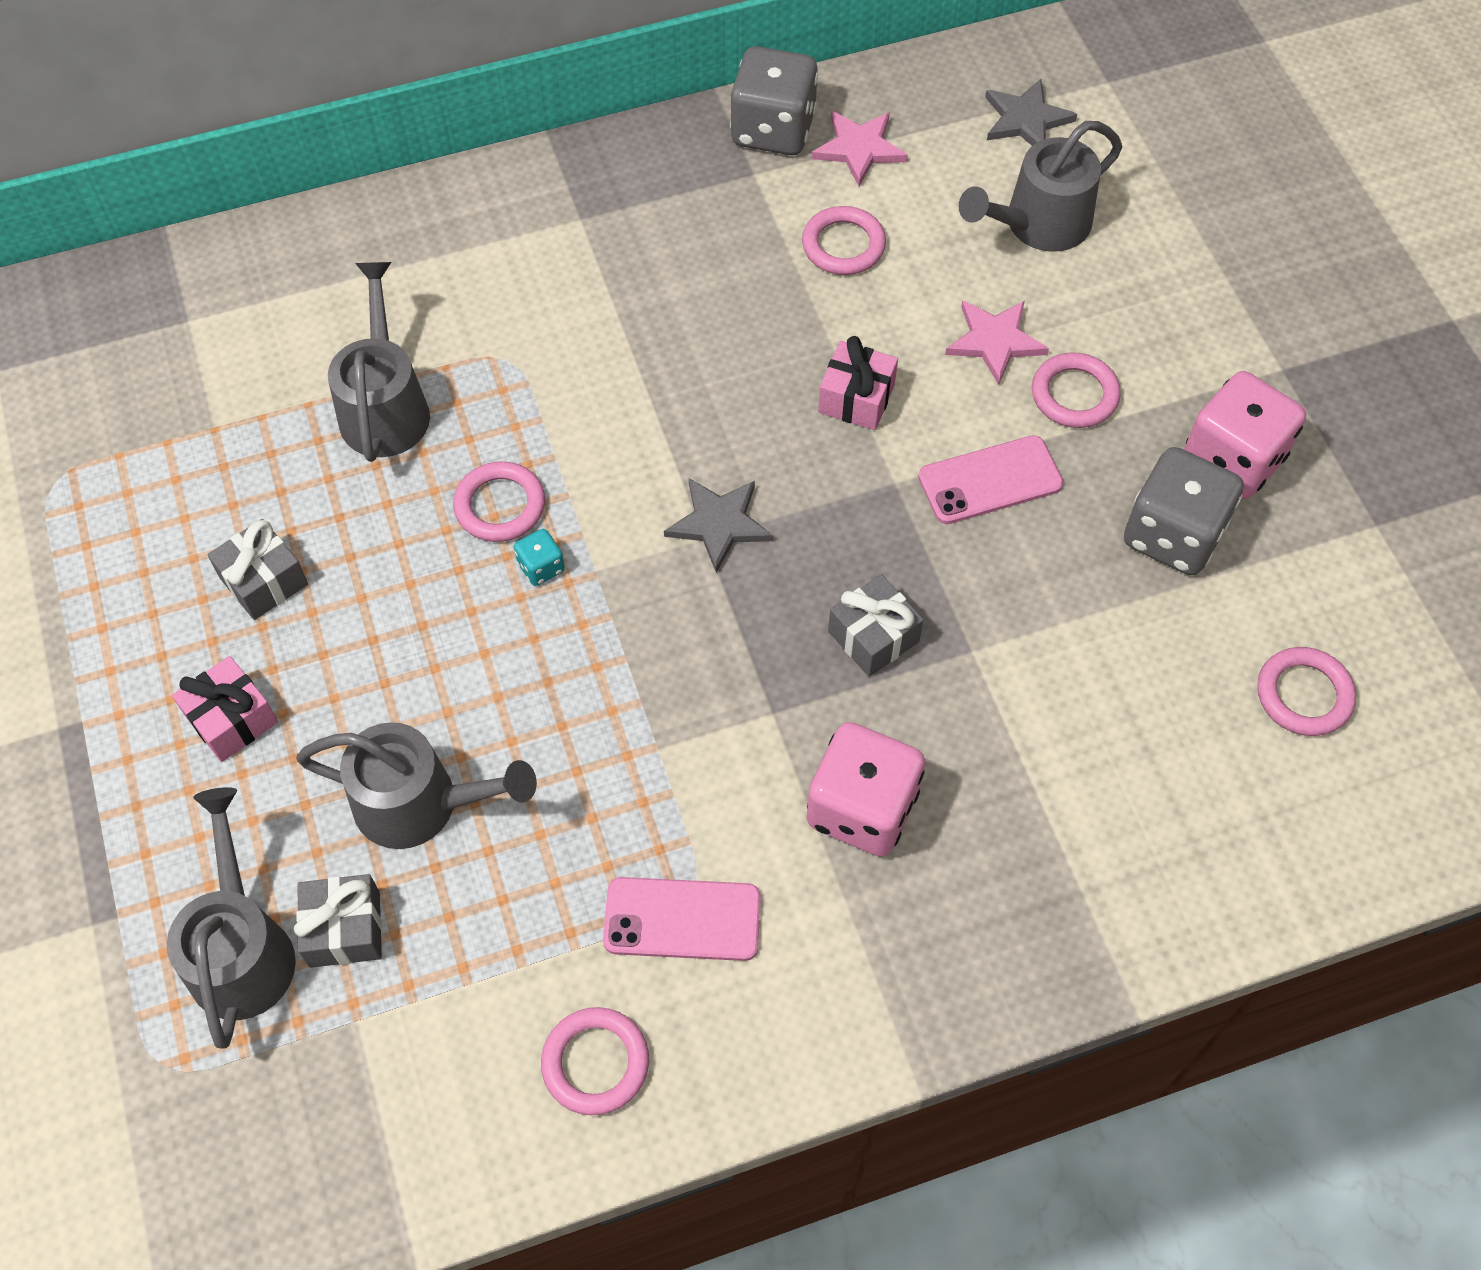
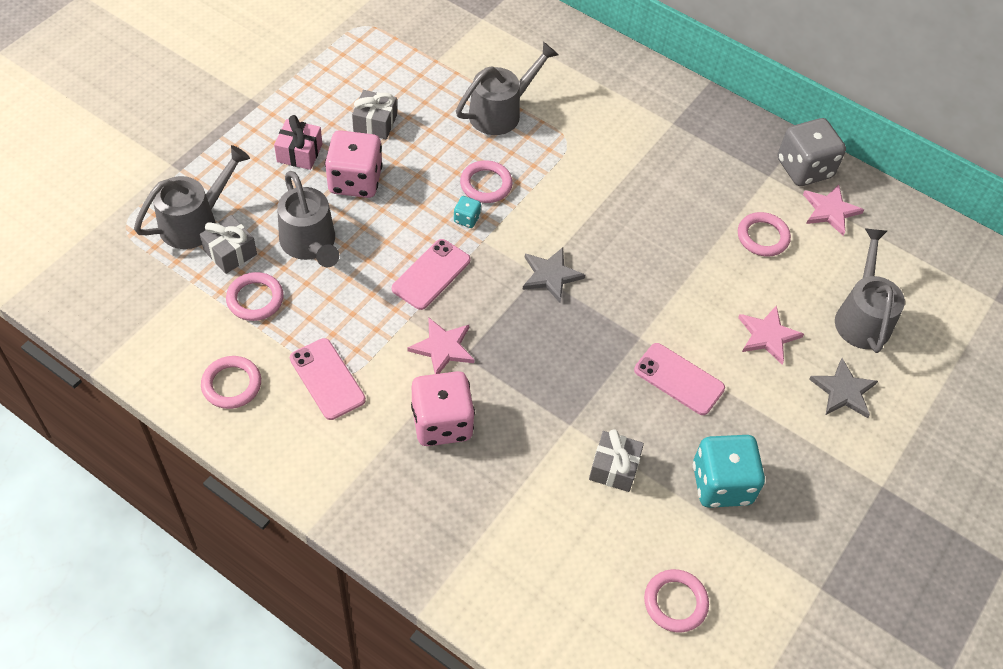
camera: 50 degrees right, 5 degrees down
pink gift [818,336,898,430] -> none
grey gift [828,574,923,677] -> grey gift moved to [589,429,644,492]
grey watering can [958,121,1122,252] -> grey watering can turned 75 degrees clockwise [835,228,905,353]
grey star [985,79,1077,146] -> grey star moved to [809,358,878,418]
pink ring [1032,352,1121,428] -> pink ring moved to [226,272,284,321]
grey dice [1124,447,1244,575] -> turquoise dice [693,435,765,508]
pink dice [1184,371,1306,499] -> pink dice moved to [325,130,383,198]
none -> pink phone [392,239,471,310]
none -> pink star [407,318,474,374]

